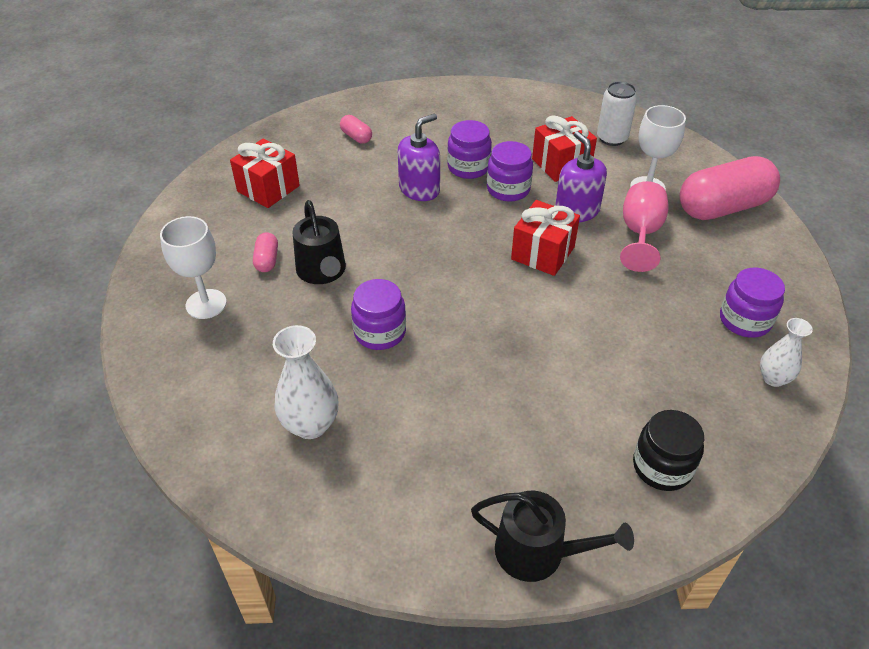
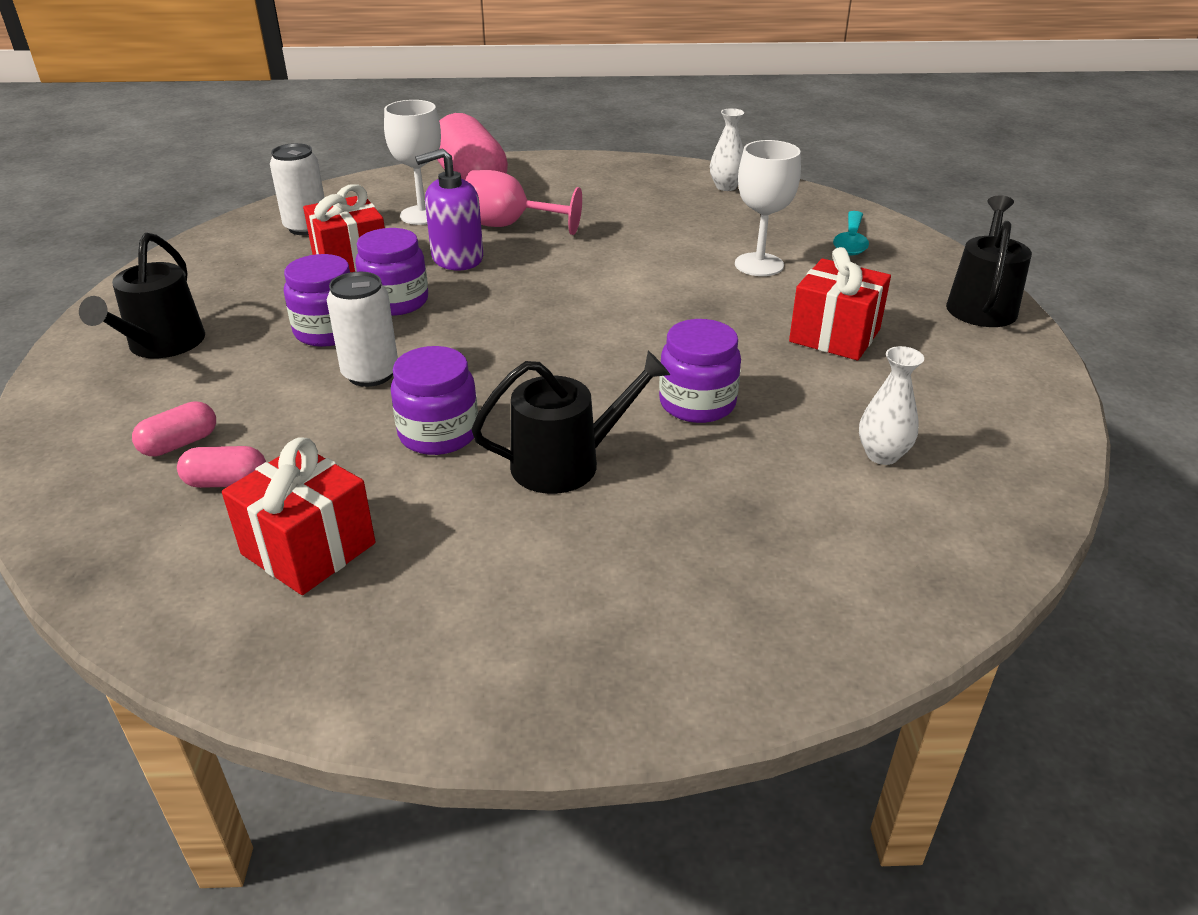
camera: 90 degrees left, 10 degrees down
white goblet [160,216,227,319] -> white goblet moved to [735,140,801,276]
pink capsule [253,232,278,272] -> pink capsule moved to [177,446,266,488]
white vase [273,325,338,439] -> white vase [859,346,924,465], size x0.64
purple soap dispenser [398,114,440,201] -> white can [327,272,398,387]
red gift [511,200,580,276] -> red gift moved to [789,247,891,360]
black jar [633,410,704,491] -> turquoise spoon [833,211,869,256]
purple jar [720,268,785,338] -> purple jar moved to [391,346,478,455]
none -> black watering can [79,233,205,358]

